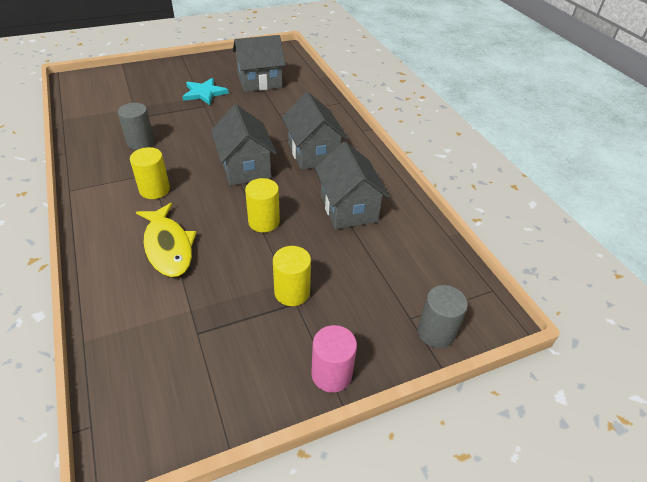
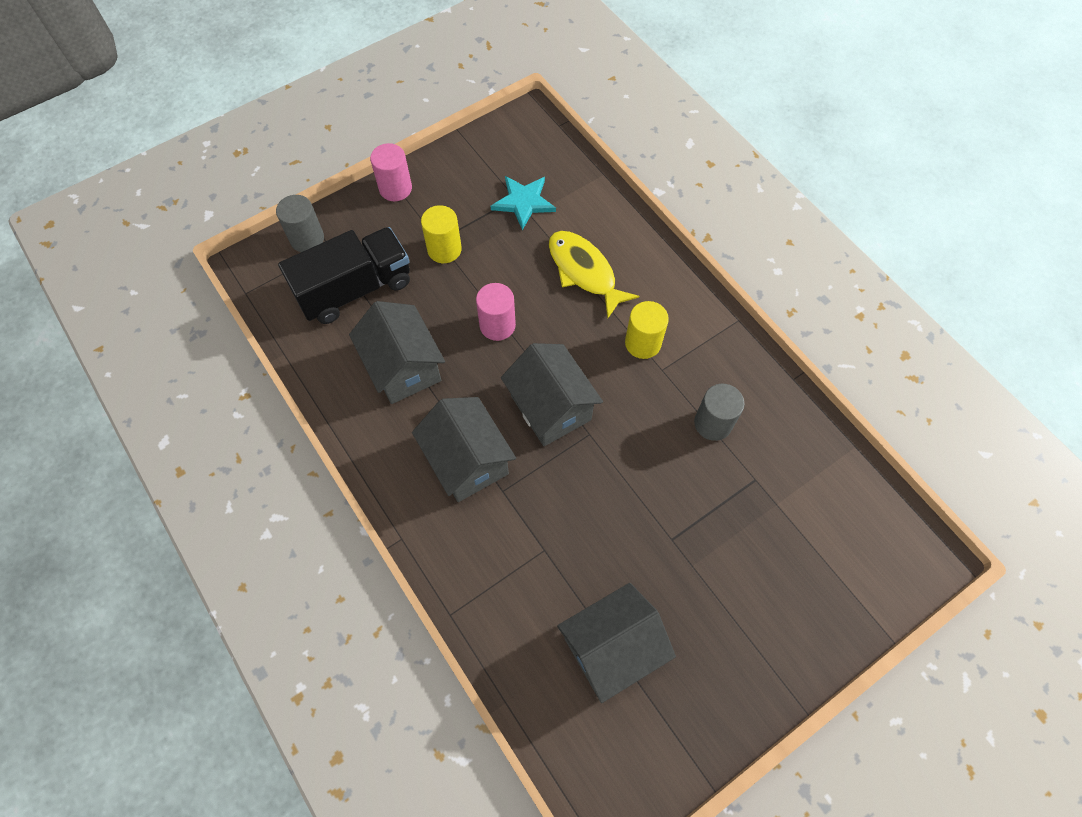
camera: 170 degrees right, 20 degrees up
turquoise star [182,78,229,105] -> turquoise star moved to [491,176,556,230]
yellow cylinder [245,178,280,232] -> pink cylinder [476,283,516,341]
none -> black truck [278,227,410,324]

